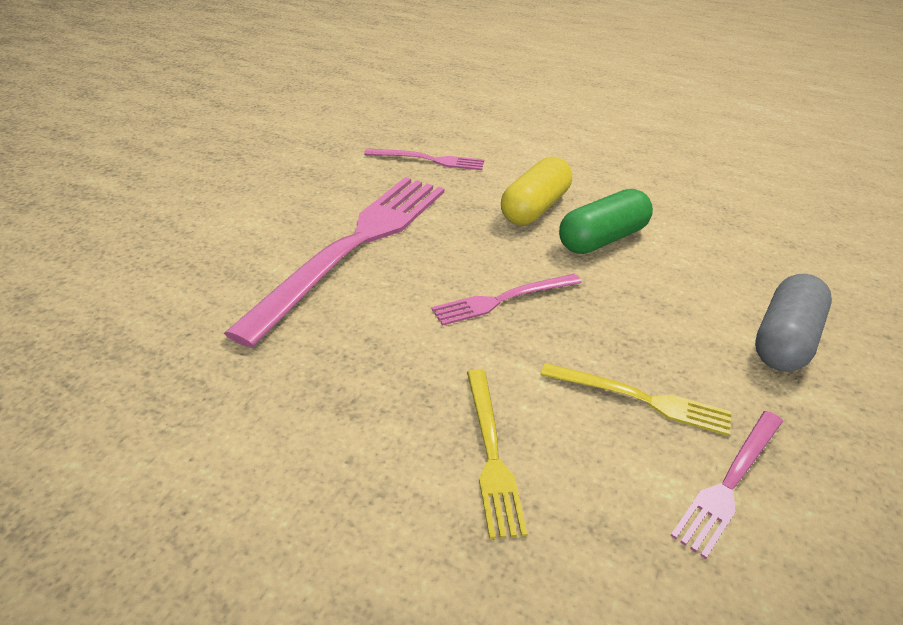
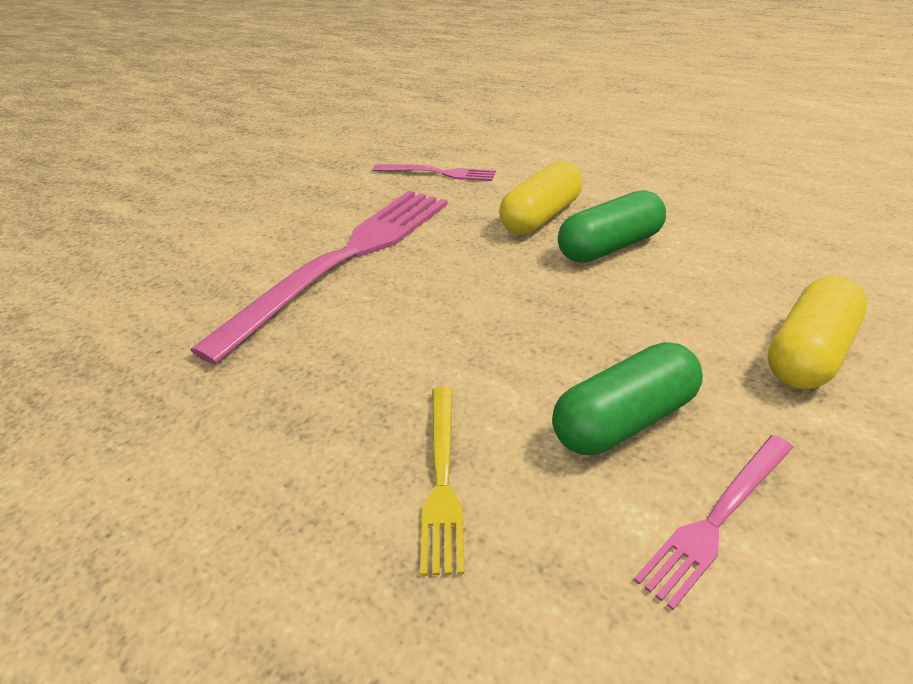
camera: 10 degrees right, 0 degrees up
pink fork [431,274,582,326] -> none
yellow fork [541,363,732,436] -> green capsule [552,342,703,455]
grey capsule [755,274,832,372] -> yellow capsule [767,276,867,389]

